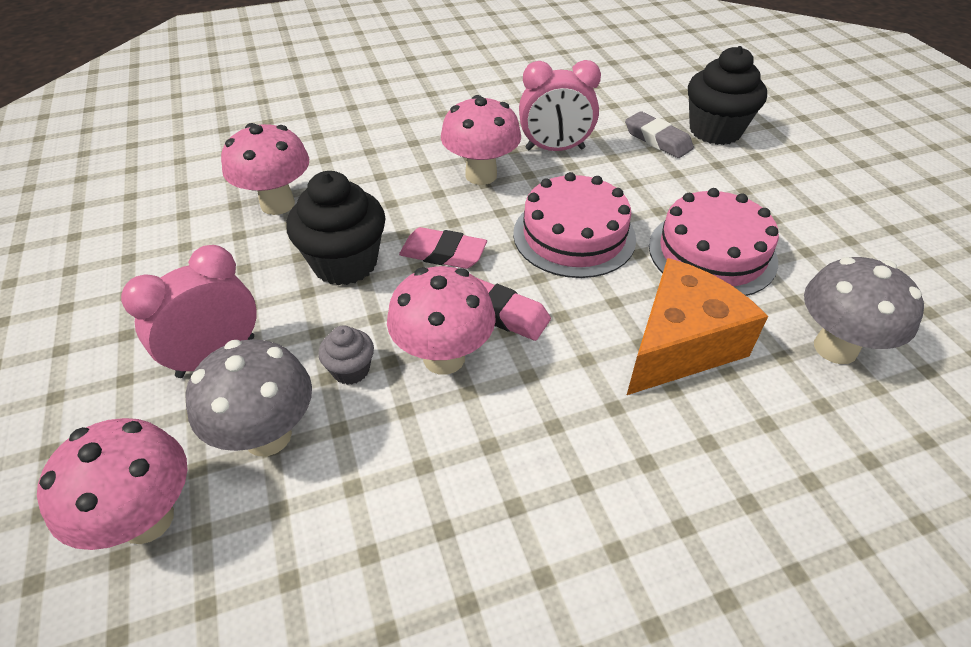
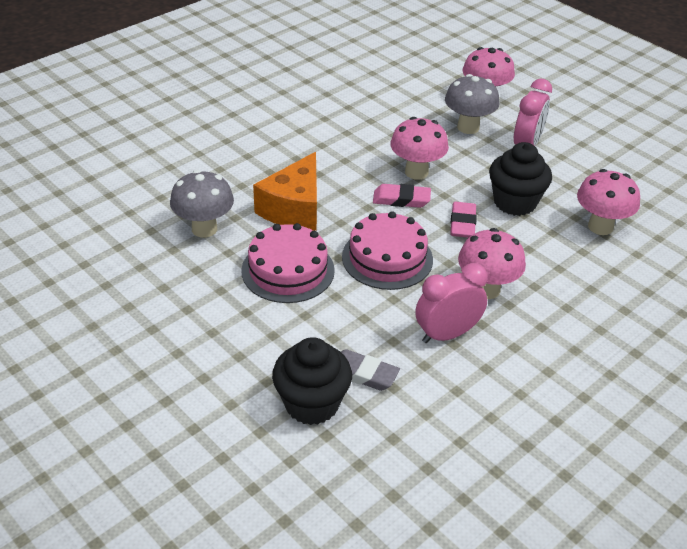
camera: 155 degrees right, 5 degrees down
grey cupcake [318,325,374,385] -> none
pink eraser [399,227,487,269] -> pink eraser turned 75 degrees counterclockwise [450,202,477,238]

